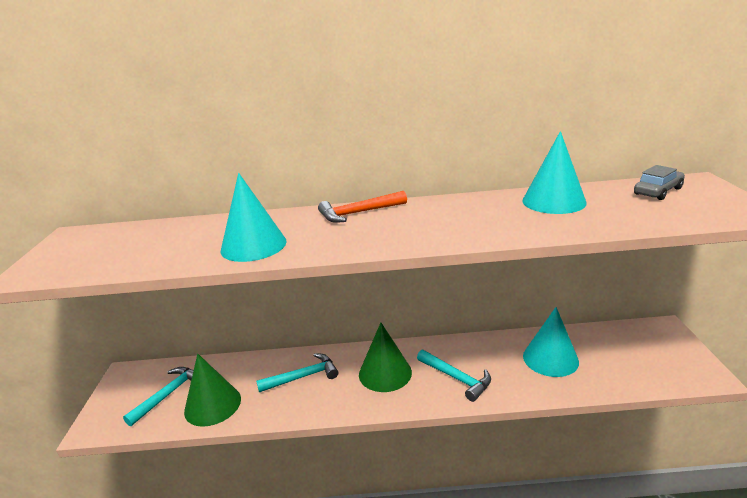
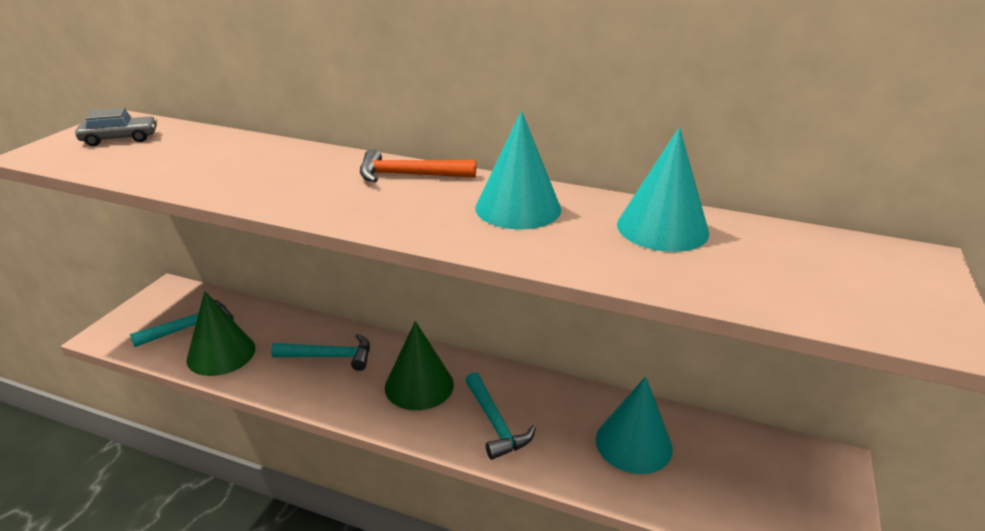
camera: 20 degrees right, 5 degrees up
turquoise cone [221,173,287,262] -> turquoise cone moved to [475,111,561,229]
grey car [634,165,685,200] -> grey car moved to [75,108,157,146]

